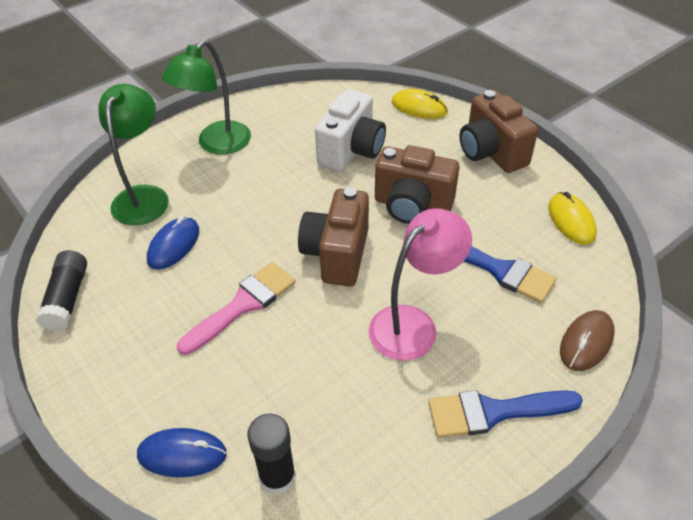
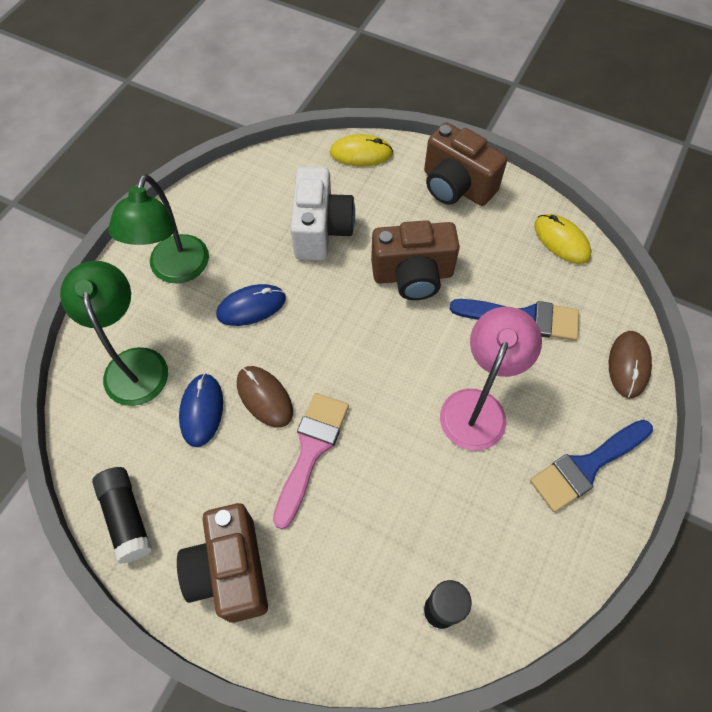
camera: 25 degrees left, 15 degrees up
blue mouse [137,428,227,477] -> blue mouse moved to [216,284,286,326]
brown camera [298,187,369,287] -> brown camera moved to [177,503,268,623]
none -> brown mouse [237,366,293,428]

